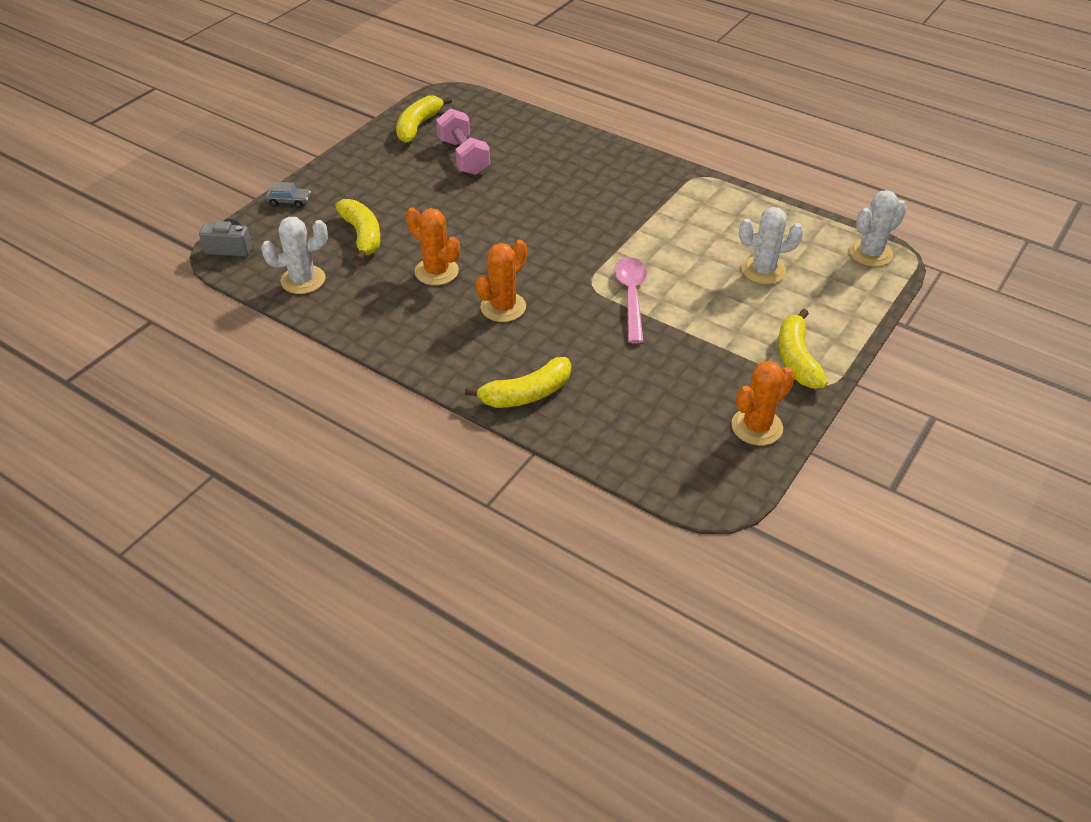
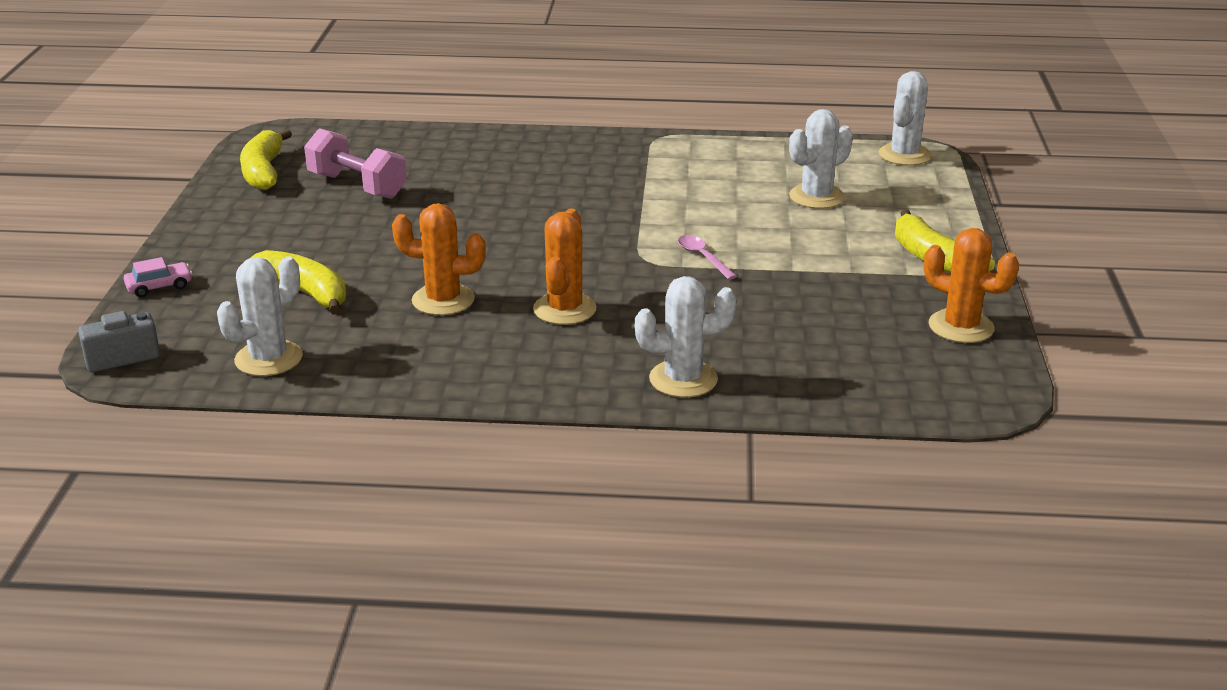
camera: 30 degrees left, 15 degrees down
grey car [266,182,311,208] -> pink car [124,257,192,297]
yellow banana [465,357,571,408] -> white cactus [635,276,737,398]
pink spoon [614,257,647,343] -> pink spoon [678,235,737,280], size x0.58
orange cactus [731,361,795,445] -> orange cactus turned 75 degrees counterclockwise [924,228,1019,343]

